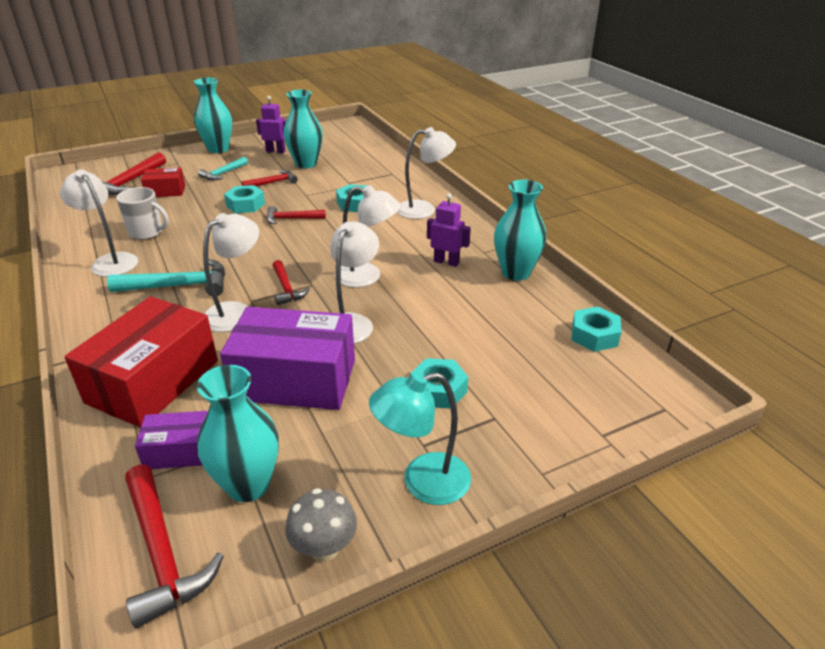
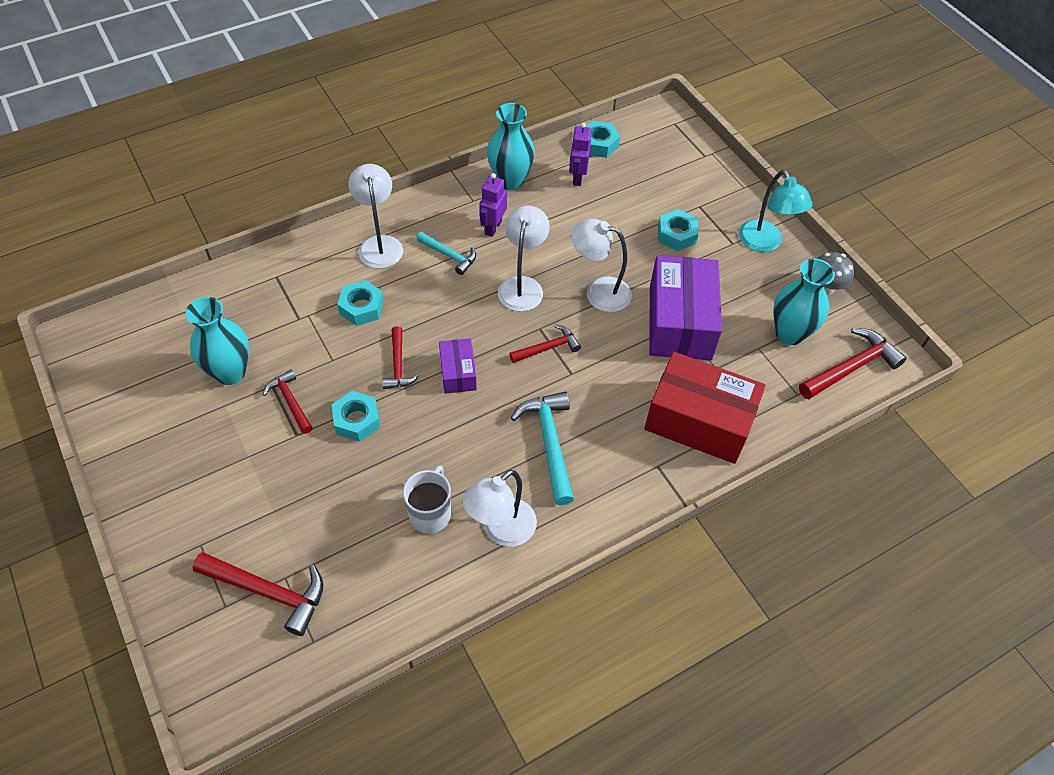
camera: 95 degrees left, 20 degrees up
purple box [135,411,208,469] -> purple box moved to [439,338,477,394]
red box [141,167,185,197] -> none
turquoise vase [194,78,232,153] -> none
turquoise hammer [198,157,248,180] -> turquoise hammer moved to [417,232,476,275]
white lamp [203,213,259,332] -> none
purple robot [256,96,287,153] -> purple robot moved to [569,122,591,186]

